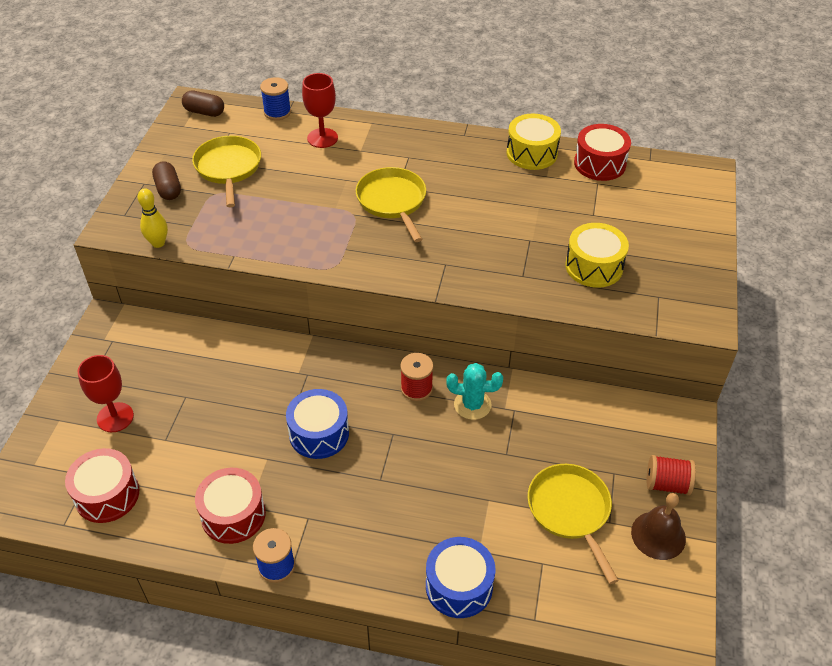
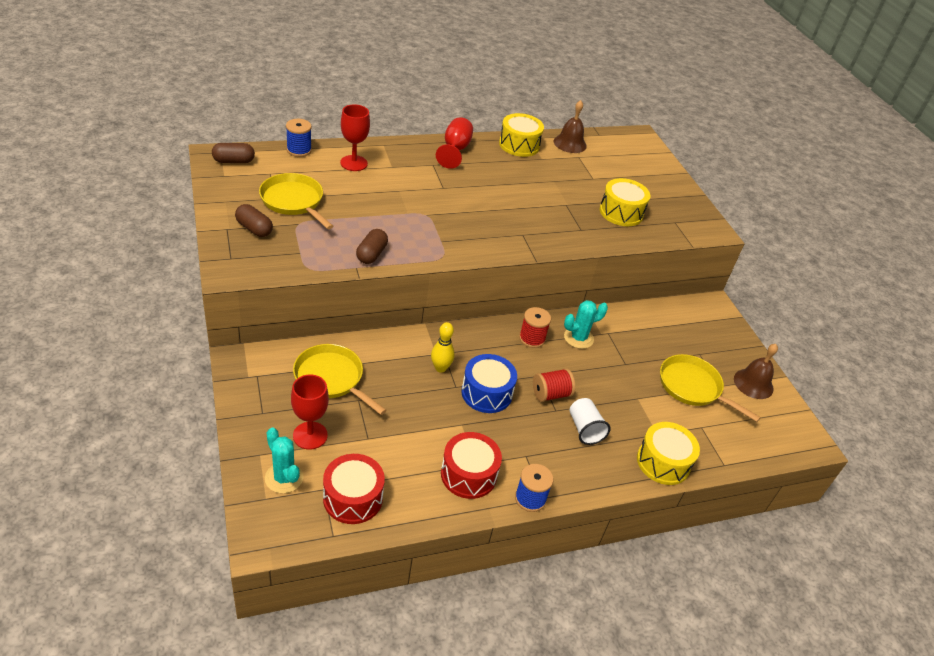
camera: 35 degrees left, 5 degrees down
yellow bowling pin [137,189,168,248] -> yellow bowling pin moved to [431,322,455,373]
yellow pan [356,167,426,242] -> yellow pan moved to [293,344,387,415]
blue drum [426,537,495,618] -> yellow drum [637,422,700,485]
red drum [574,124,631,181] -> brown bell [554,100,587,153]
red spool [647,455,696,495] -> red spool moved to [533,368,575,402]
none -> turquoise cactus [265,428,303,493]
none -> brown capsule [356,229,388,264]
none -> red goblet [436,117,473,169]
none -> white cup [570,398,611,445]

